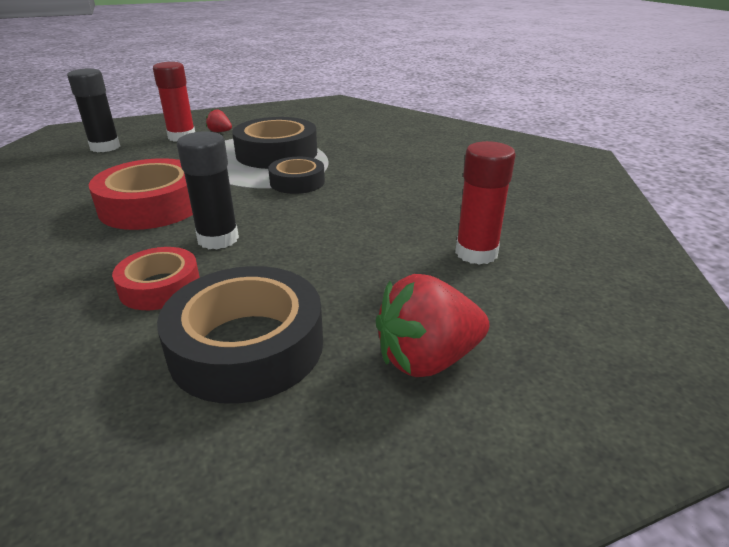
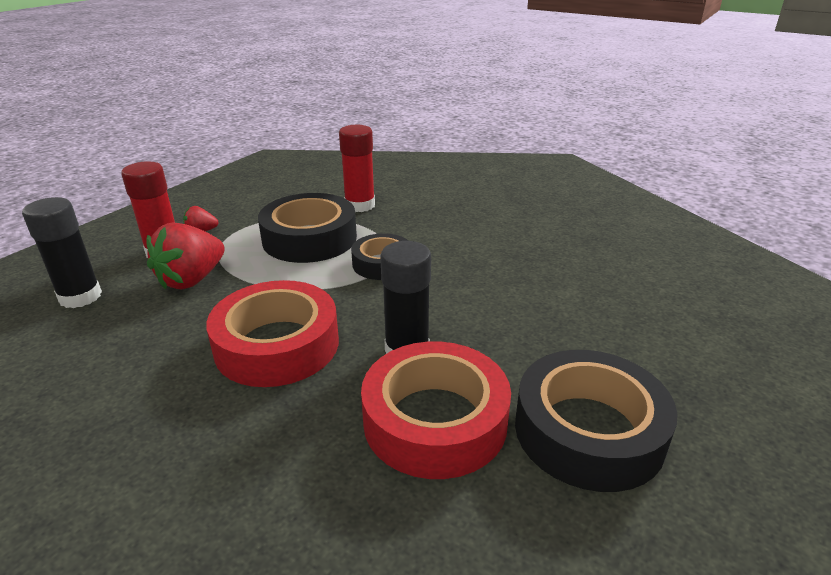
camera: 35 degrees left, 0 degrees up
red tape [112,247,200,310] -> red tape [361,342,511,479], size x1.68
red strawberry [376,274,490,377] -> red strawberry moved to [147,222,225,290]
red glue stick [455,141,516,265] -> red glue stick moved to [339,125,375,212]

